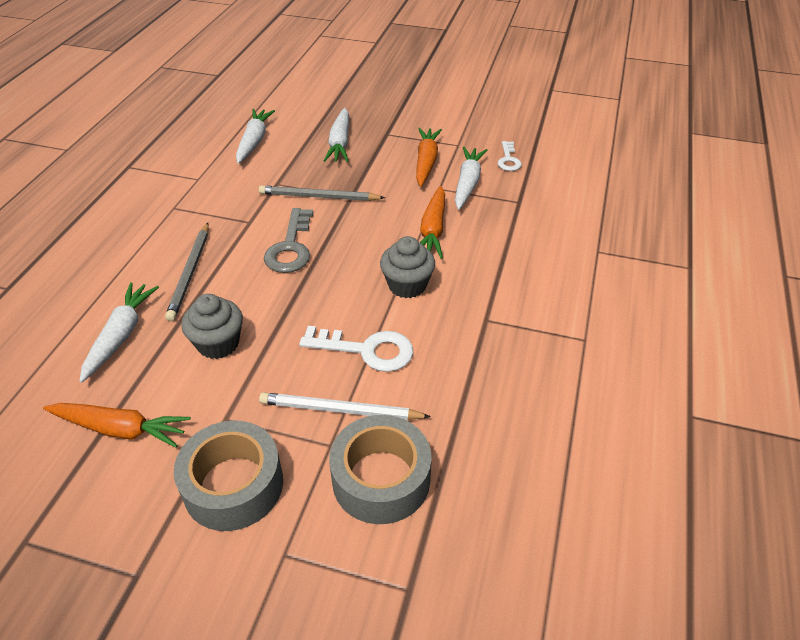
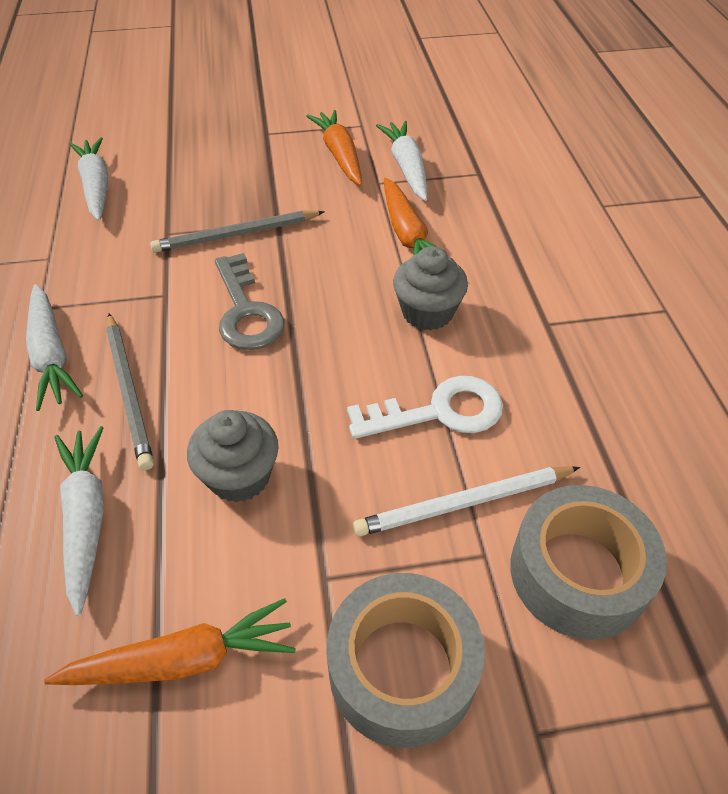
camera: 25 degrees left, 5 degrees up
white carrot [323,108,349,162] -> white carrot moved to [26,284,83,411]
white key [498,141,522,171] -> none

